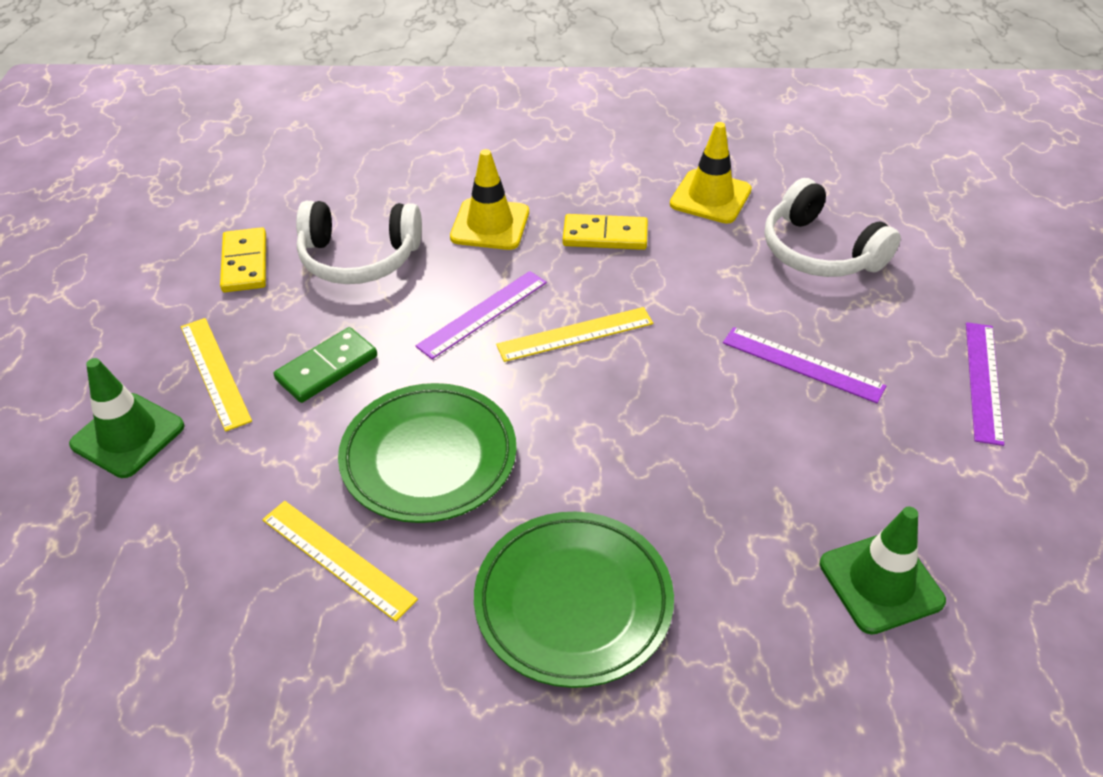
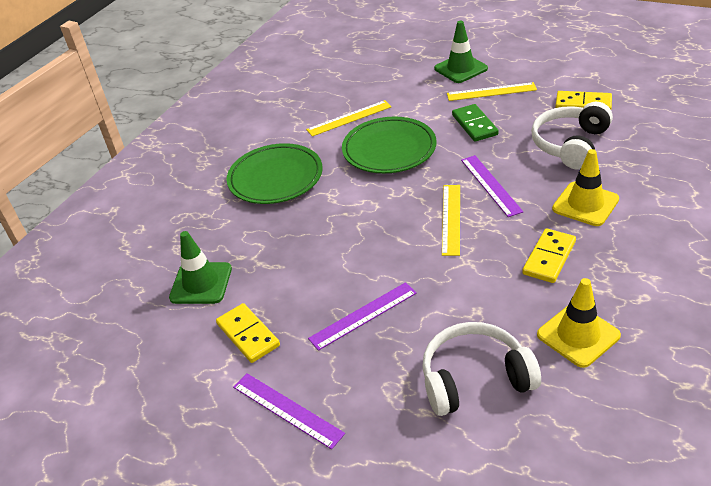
camera: 120 degrees right, 5 degrees down
none -> yellow domino [216,303,280,363]

